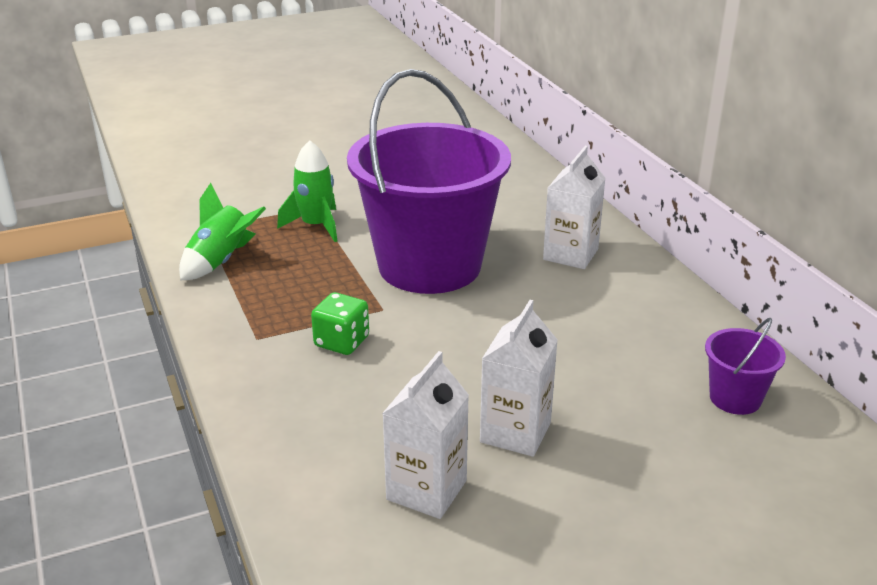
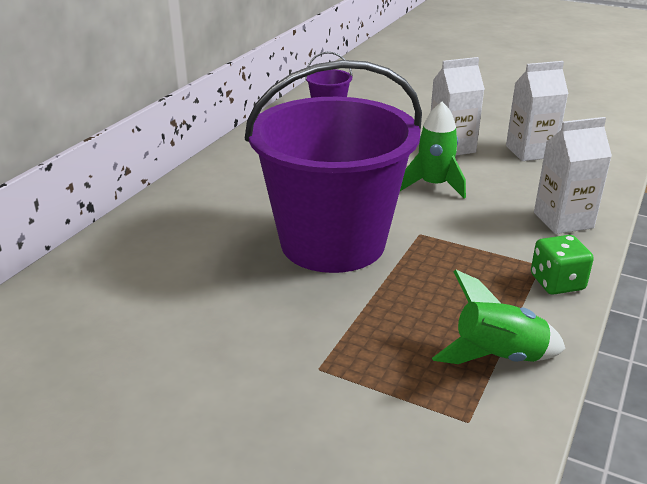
camera: 130 degrees left, 0 degrees up
green rocket [277,140,337,242] -> green rocket moved to [400,102,466,199]
green dice [311,292,369,355] -> green dice moved to [531,235,594,295]
white carton [543,146,606,269] -> white carton moved to [534,117,612,234]

